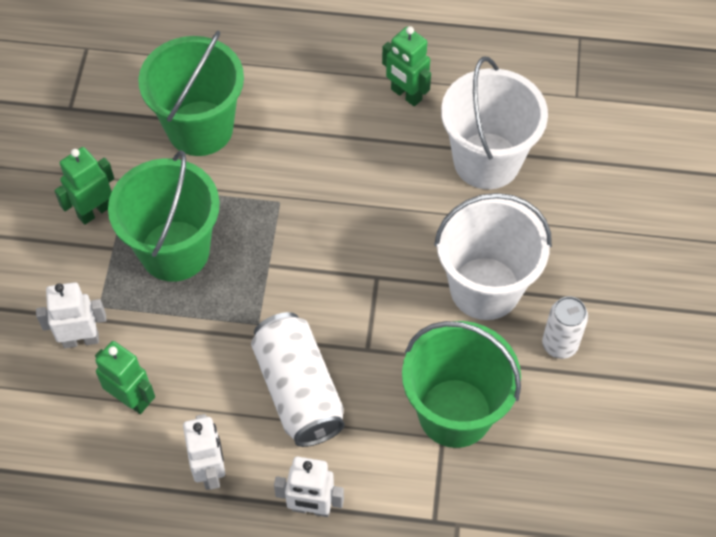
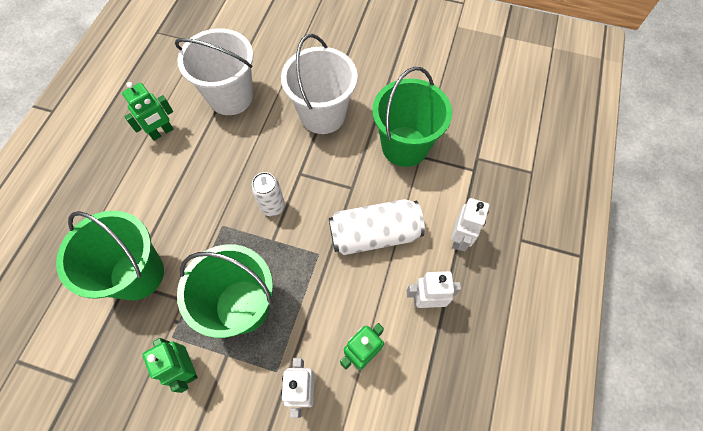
camera: 80 degrees left, 5 degrees up
white can [542,296,588,359] -> white can moved to [251,172,285,216]

